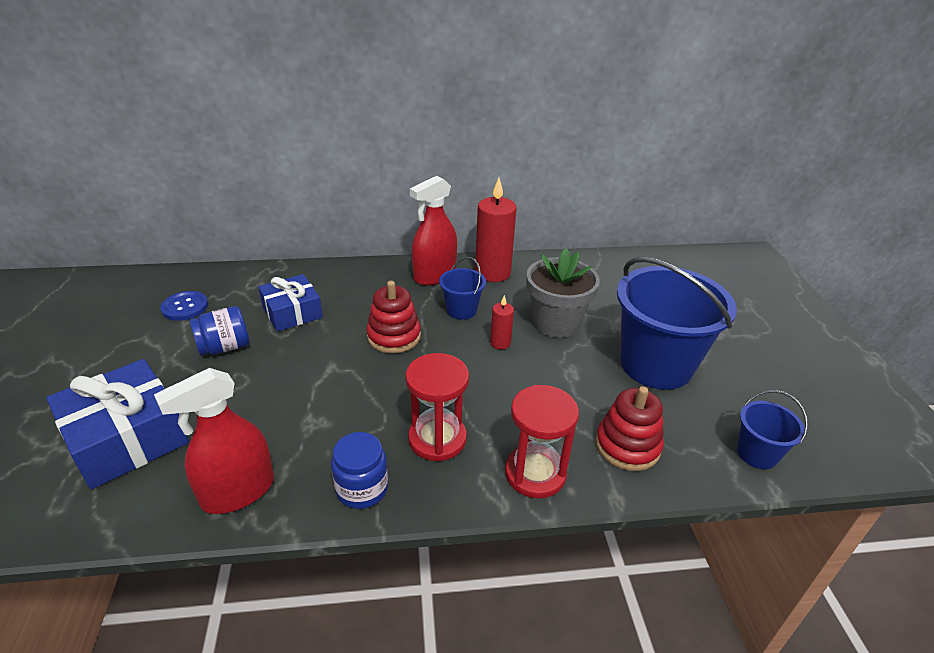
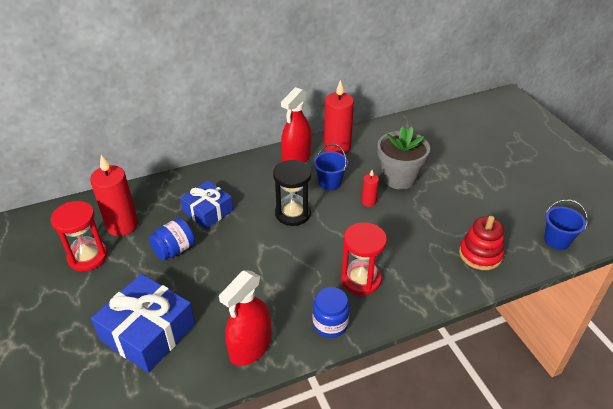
camera: 15 degrees left, 5 degrees up
blue button [160,291,208,321] -> red candle [90,155,138,236]
red stacking toy [366,281,421,353] -> black hourglass [273,160,311,226]
red hourglass [505,385,579,498] -> red hourglass moved to [51,201,108,271]
blue bucket [617,257,737,390] -> none

